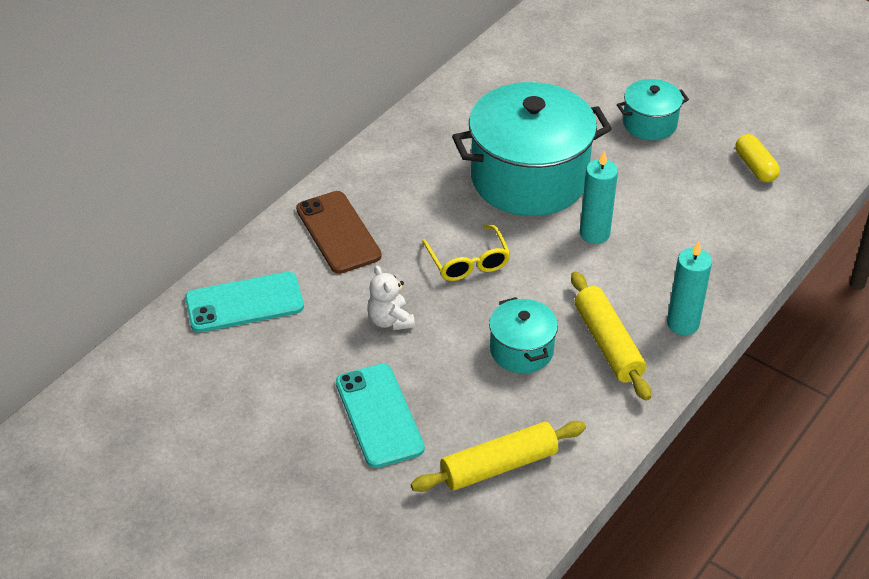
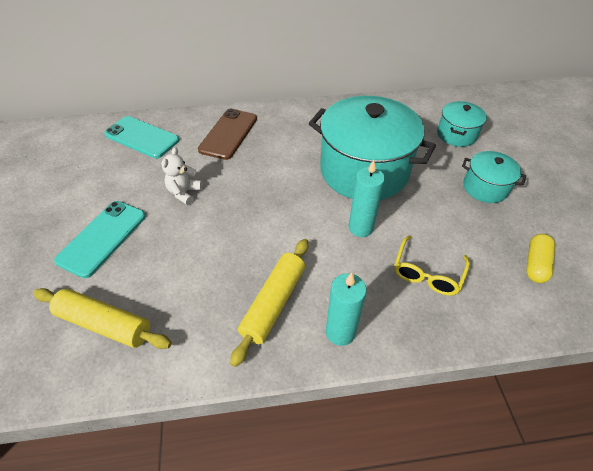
camera: 45 degrees right, 5 degrees up
yellow glasses [422,225,510,281] -> yellow glasses moved to [394,236,470,296]
turquoise pot [489,297,558,373] -> turquoise pot moved to [437,101,487,147]

